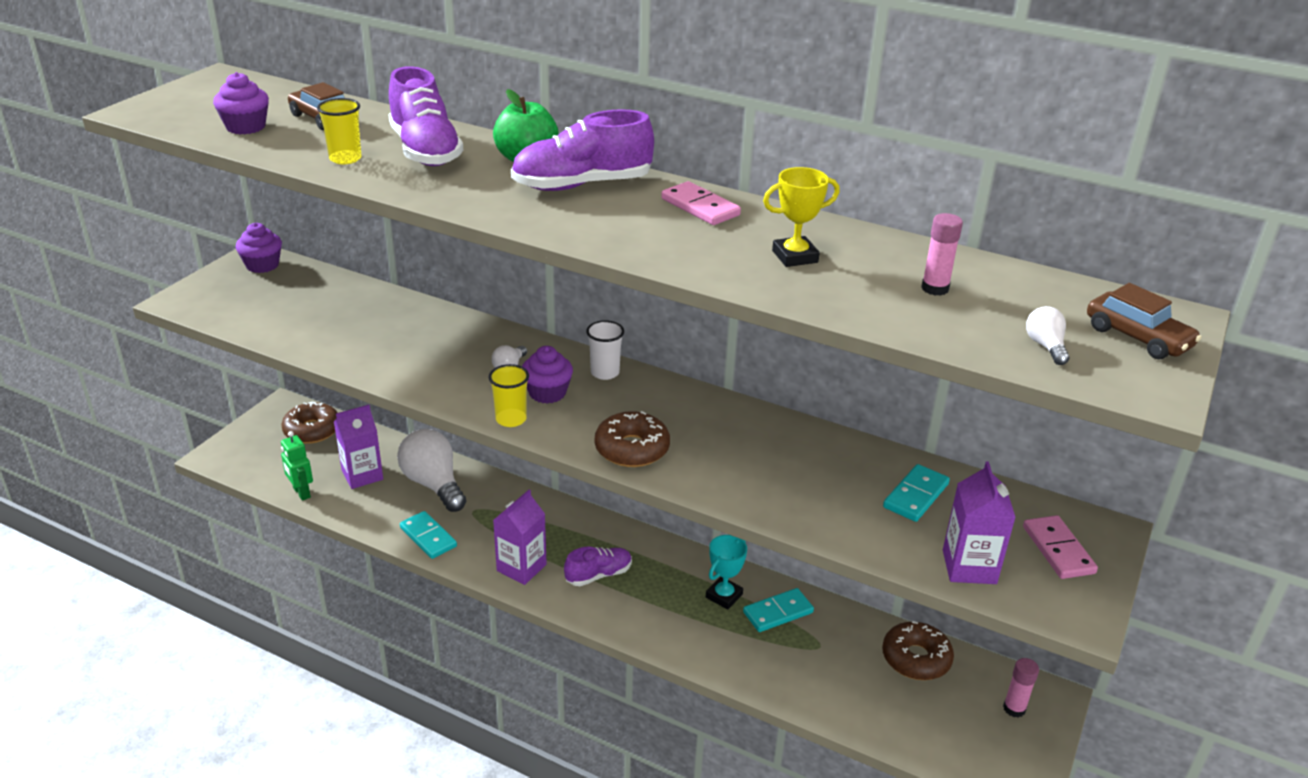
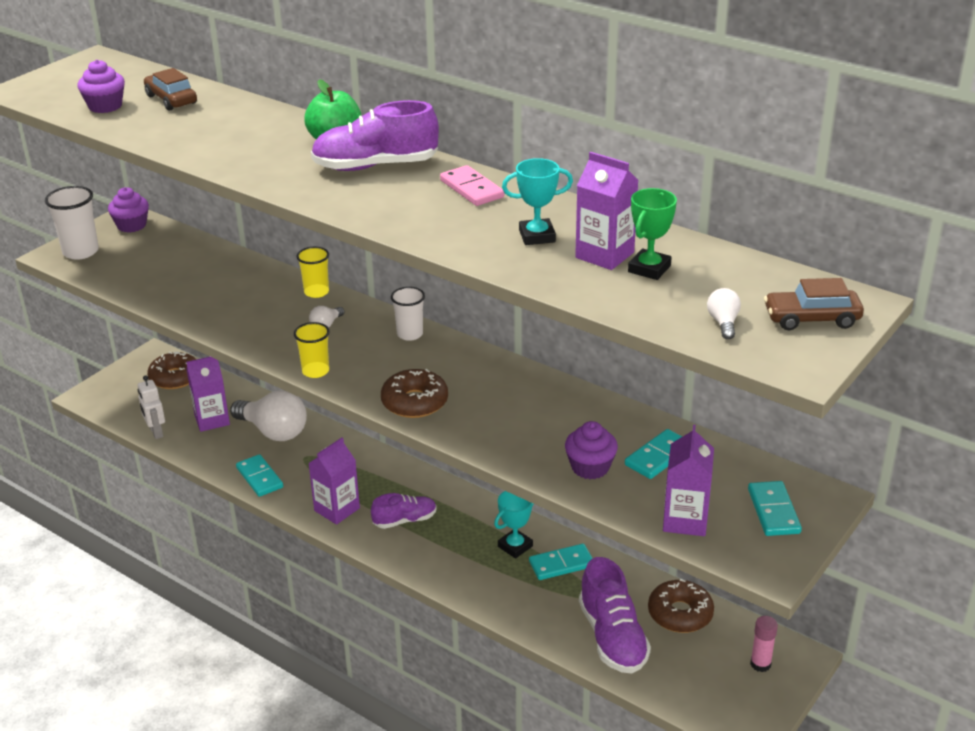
camera: 10 degrees right, 0 degrees up
green robot [281,431,313,501] -> white robot [137,375,165,439]
yellow cup [317,98,362,164] -> yellow cup moved to [297,247,329,298]
purple shoe [388,66,464,166] -> purple shoe moved to [579,557,651,674]
white light bulb [397,429,466,512] -> white light bulb turned 150 degrees clockwise [230,391,307,441]
purple cupcake [522,346,573,404] -> purple cupcake moved to [565,421,618,479]
yellow trophy [763,167,840,267] -> turquoise trophy [502,158,573,245]
pink glue stick [921,213,963,296] -> green trophy [628,188,677,280]
pink domino [1023,515,1098,579] -> turquoise domino [748,481,802,536]
brown car [1087,283,1202,359] -> brown car turned 120 degrees clockwise [764,278,864,330]
none -> white cup [45,186,99,260]
none -> purple carton [575,152,639,270]

